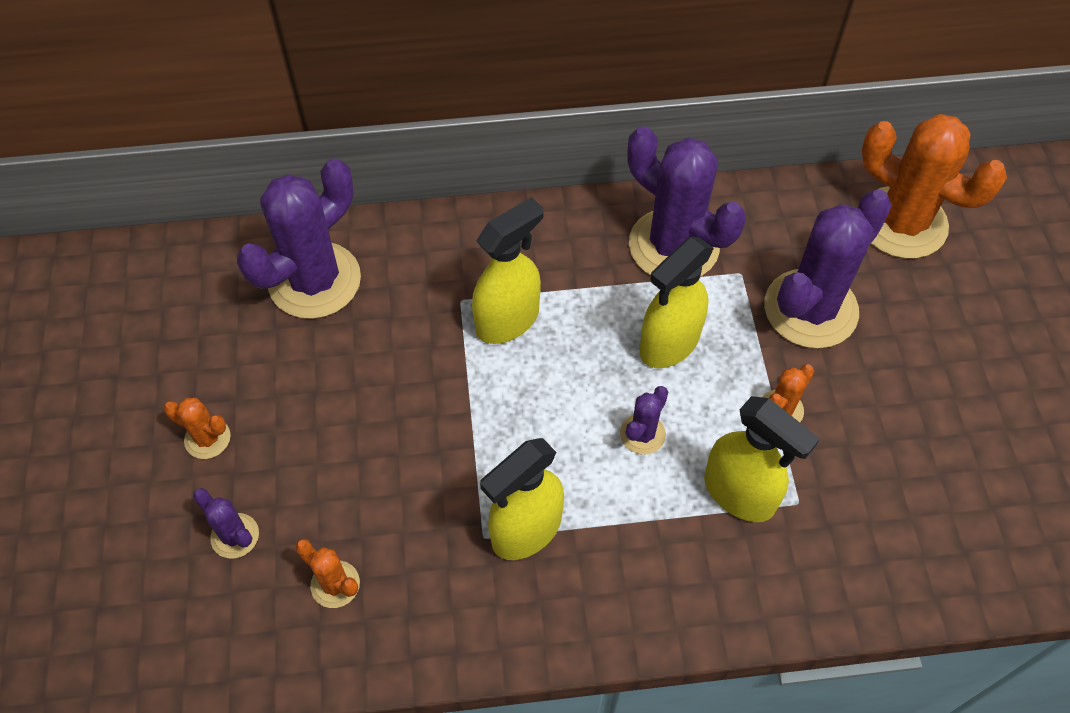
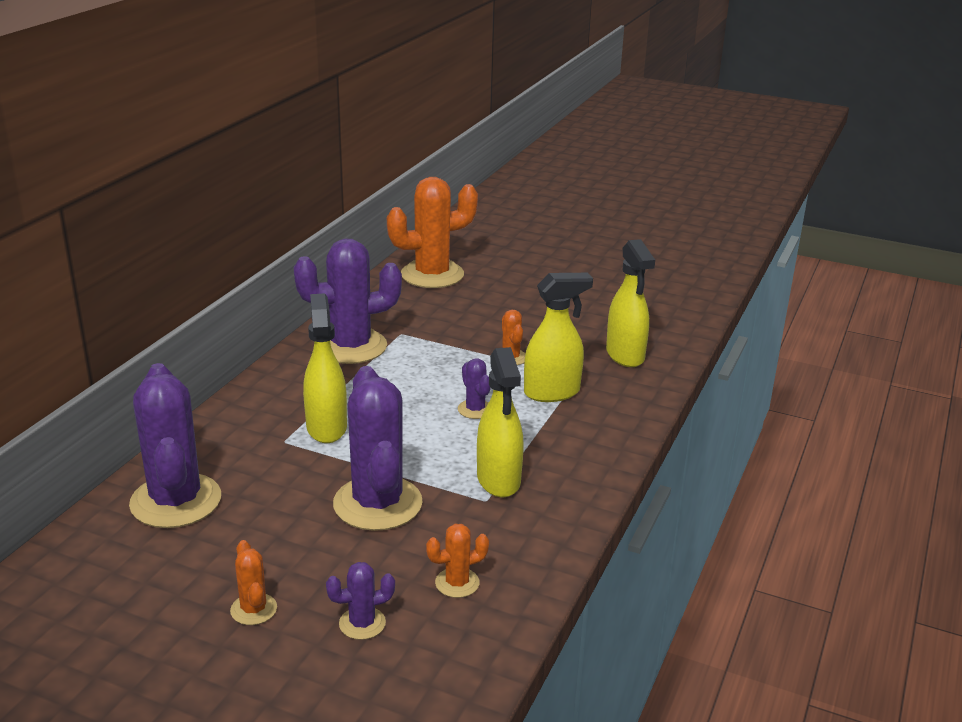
camera: 60 degrees left, 30 degrees down
orange cactus [164,398,231,459] -> orange cactus turned 75 degrees counterclockwise [230,540,277,625]
yellow spray bottle [640,237,714,368] -> yellow spray bottle moved to [606,239,655,367]
purple cactus [764,189,892,349] -> purple cactus moved to [333,366,422,531]

